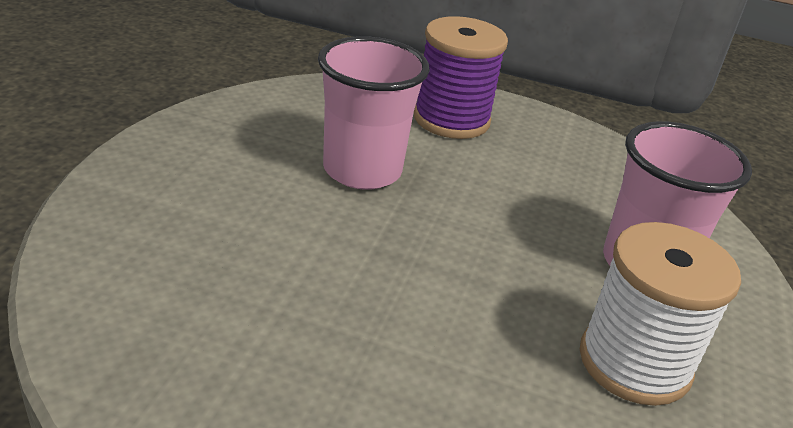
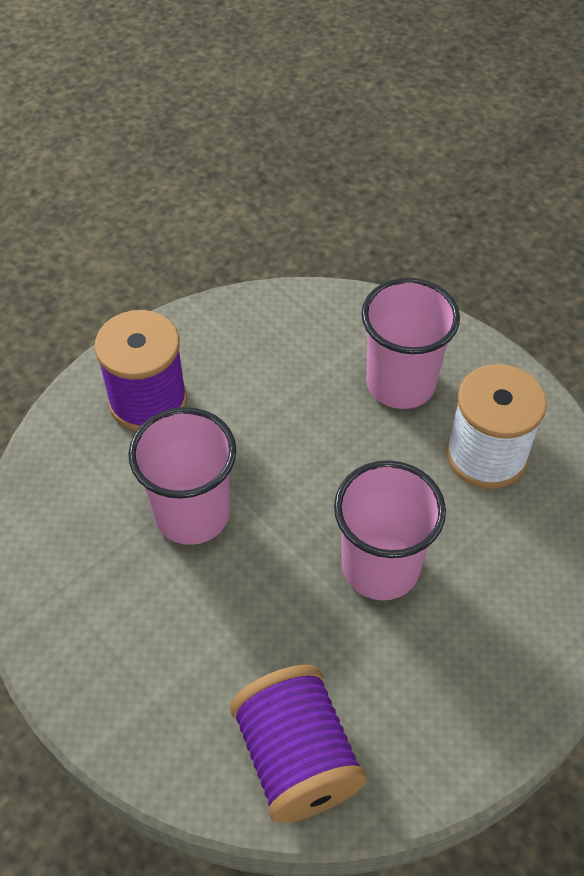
camera: 55 degrees left, 20 degrees up
none -> purple spool [230,665,367,823]
none -> pink cup [334,460,446,600]

